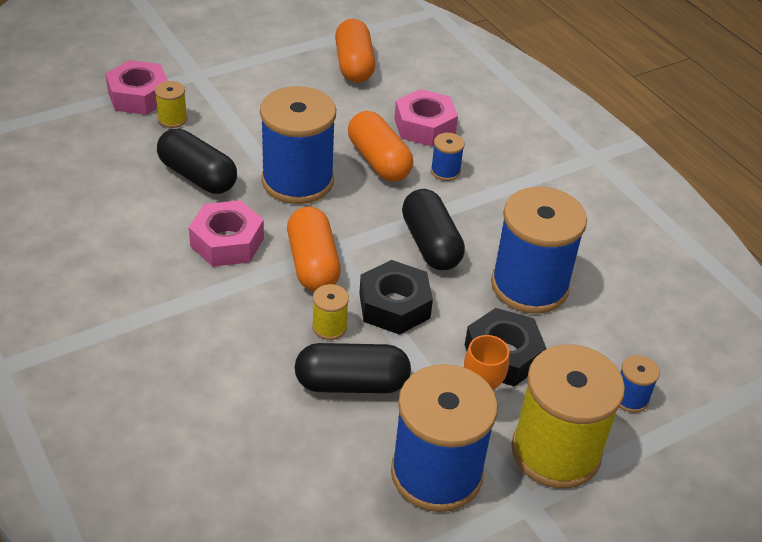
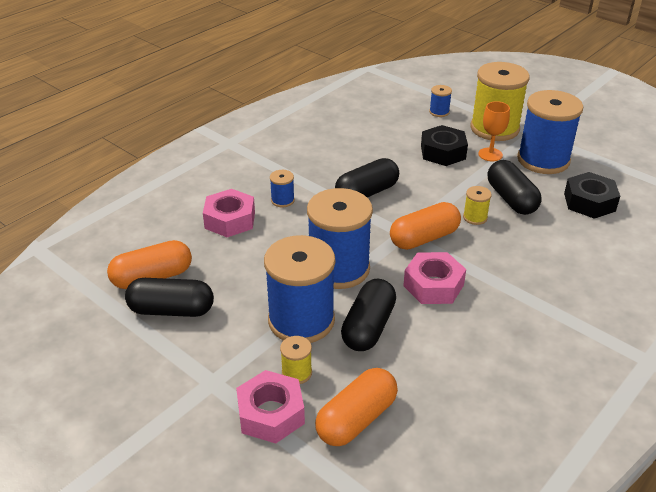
camera: 105 degrees left, 5 degrees down
orange capsule [348,111,413,182] -> orange capsule moved to [315,368,398,446]
black nut [359,260,433,335] -> black nut moved to [564,172,620,219]
blue spool [491,187,587,314] -> blue spool moved to [264,235,335,343]
none -> black capsule [125,278,214,317]

